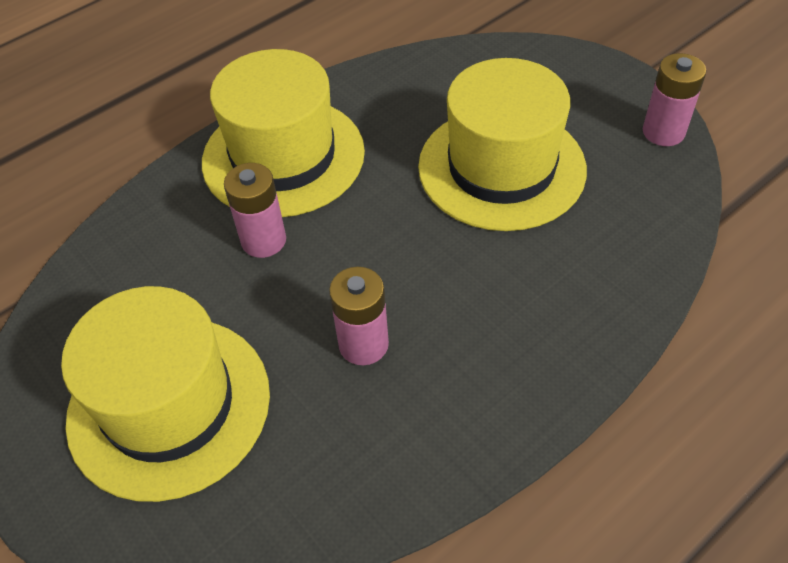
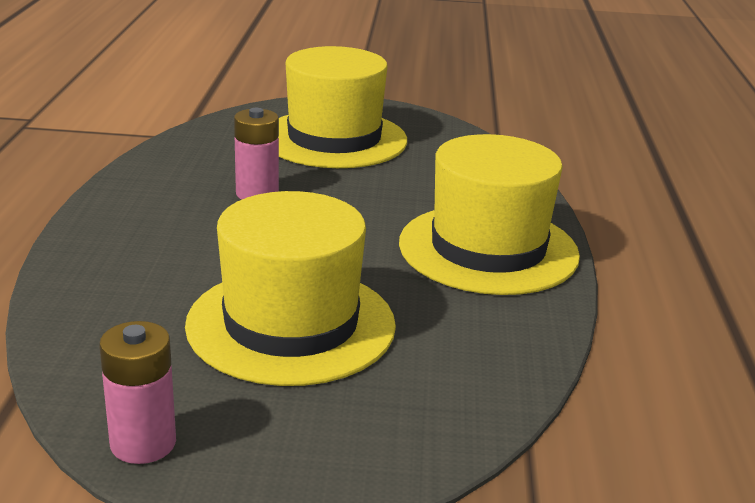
camera: 130 degrees right, 25 degrees down
pink battery [224,163,286,258] -> none

